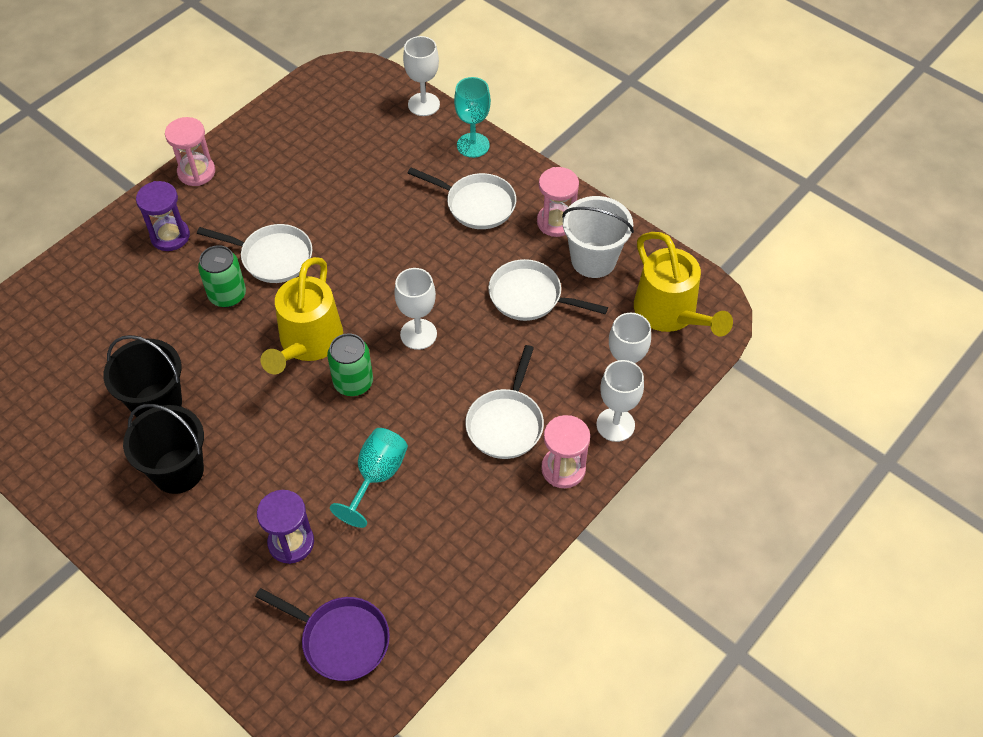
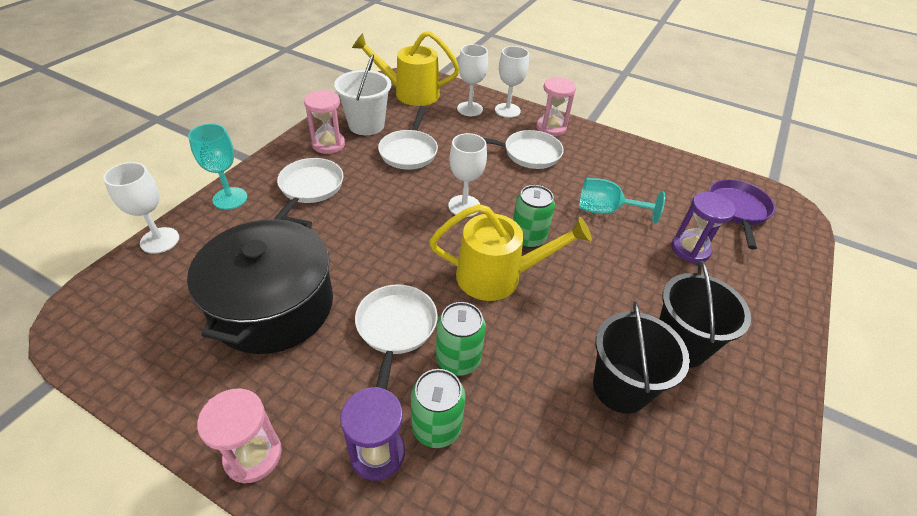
camera: 105 degrees left, 10 degrees down
yellow watering can [634,232,733,336] -> yellow watering can turned 135 degrees counterclockwise [352,31,459,106]
none -> black pot [187,216,333,354]
none -> green can [411,369,466,448]

